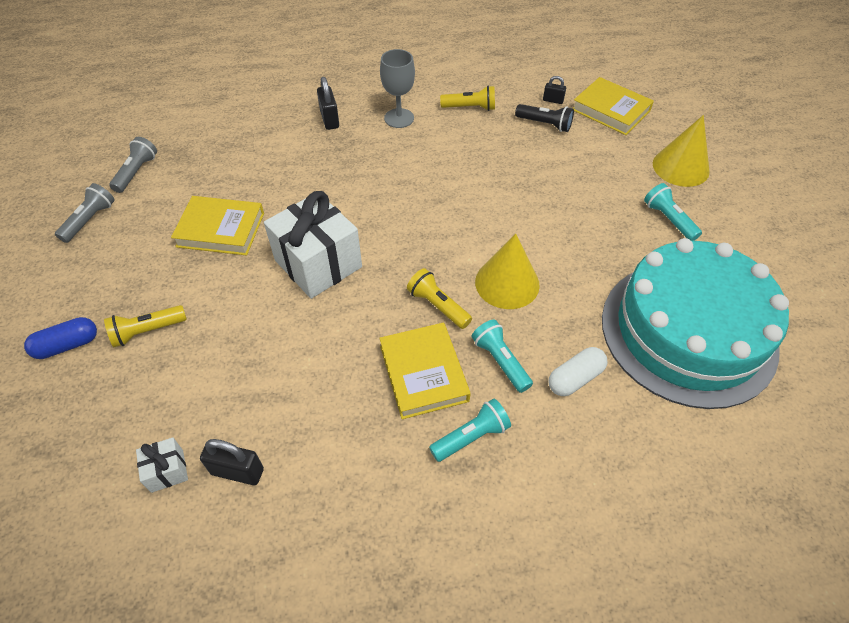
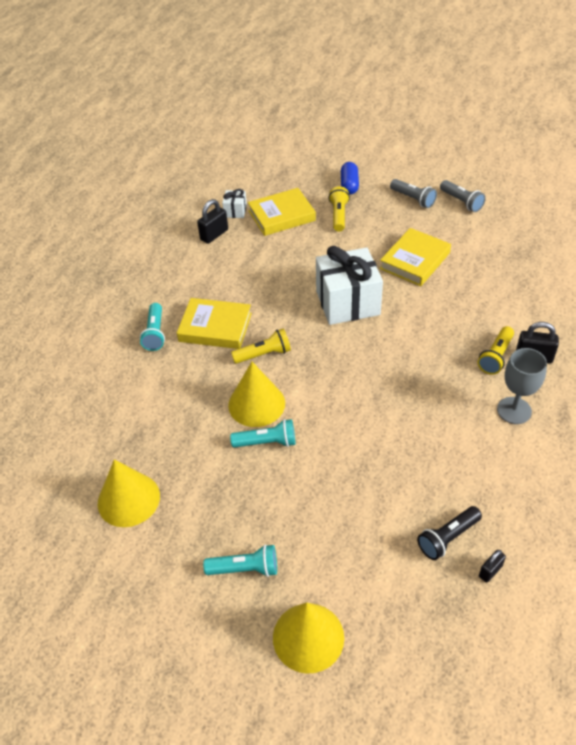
camera: 120 degrees right, 5 degrees down
grey flashlight [109,137,157,193] -> grey flashlight moved to [390,179,437,208]
yellow flashlight [440,86,495,111] -> yellow flashlight moved to [478,326,514,375]
turquoise flashlight [472,319,533,393] -> turquoise flashlight moved to [230,419,295,448]
white capsule [549,347,607,396] -> none
yellow book [573,77,654,135] -> yellow book moved to [248,188,316,236]
turquoise cake [602,238,789,409] -> yellow cone [98,460,160,527]

